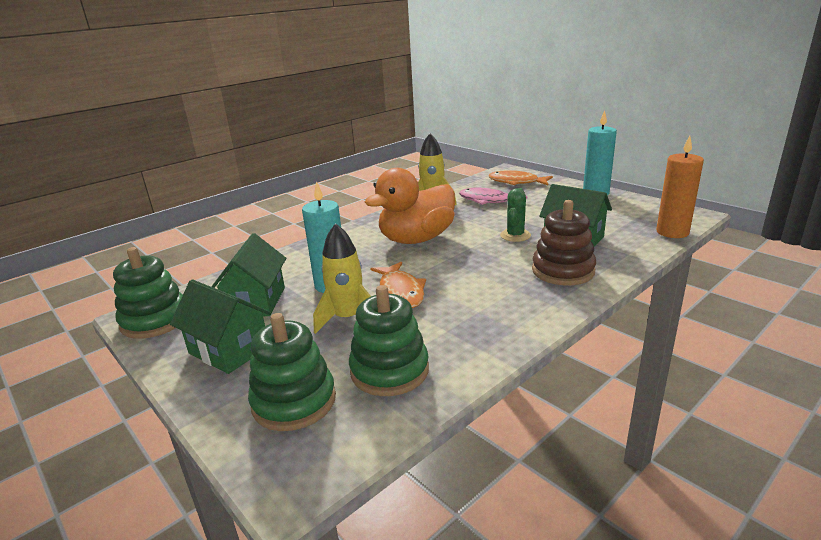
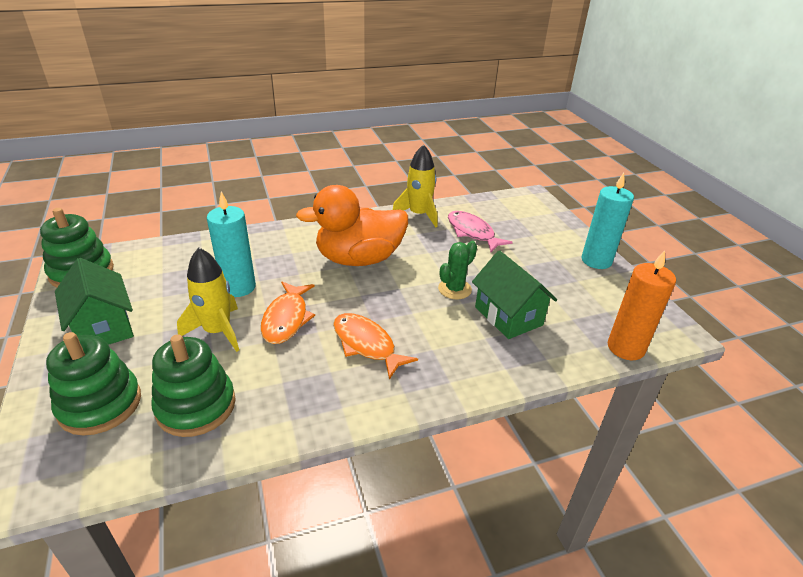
camera: 20 degrees right, 10 degrees up
green house [211,233,286,316] -> none
orange fish [488,170,553,185] -> orange fish moved to [333,313,418,380]
brown stacking toy [532,200,596,285] -> none

